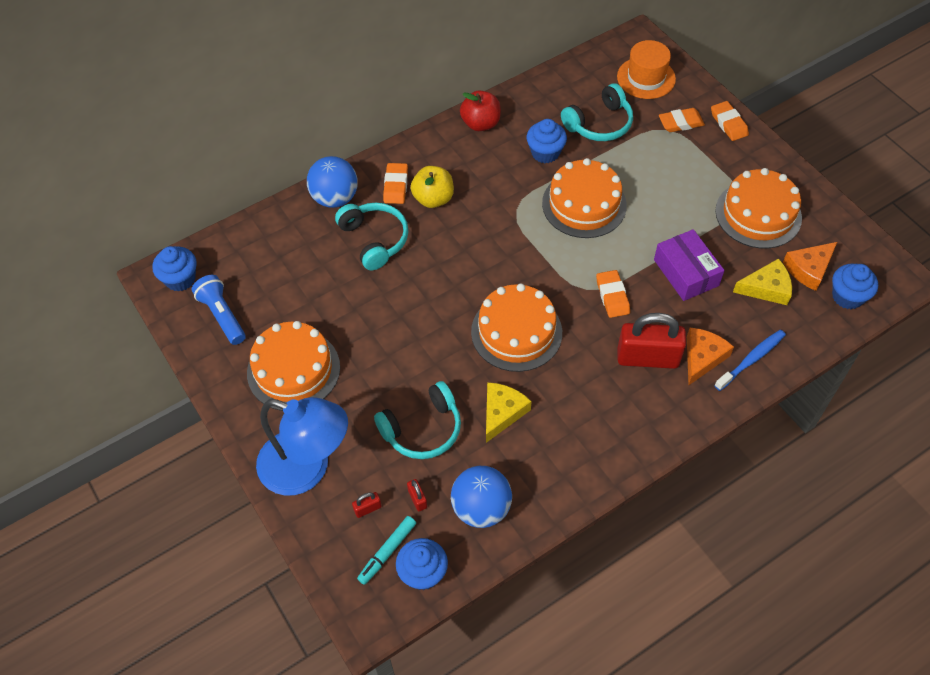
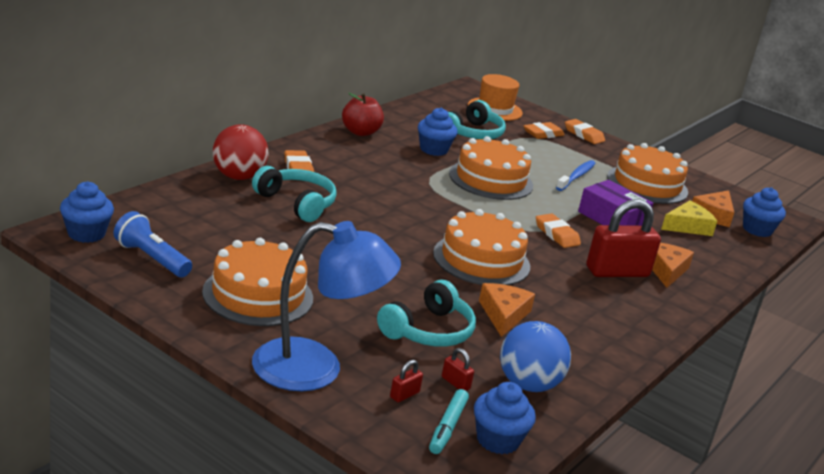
camera: 25 degrees left, 30 degrees down
blue ball [307,156,358,208] -> red ball [213,124,268,180]
yellow apple [411,166,454,208] -> none
yellow cheese [486,382,532,443] -> orange cheese [479,283,535,337]
blue toothbrush [714,330,786,391] -> blue toothbrush moved to [556,160,596,191]

